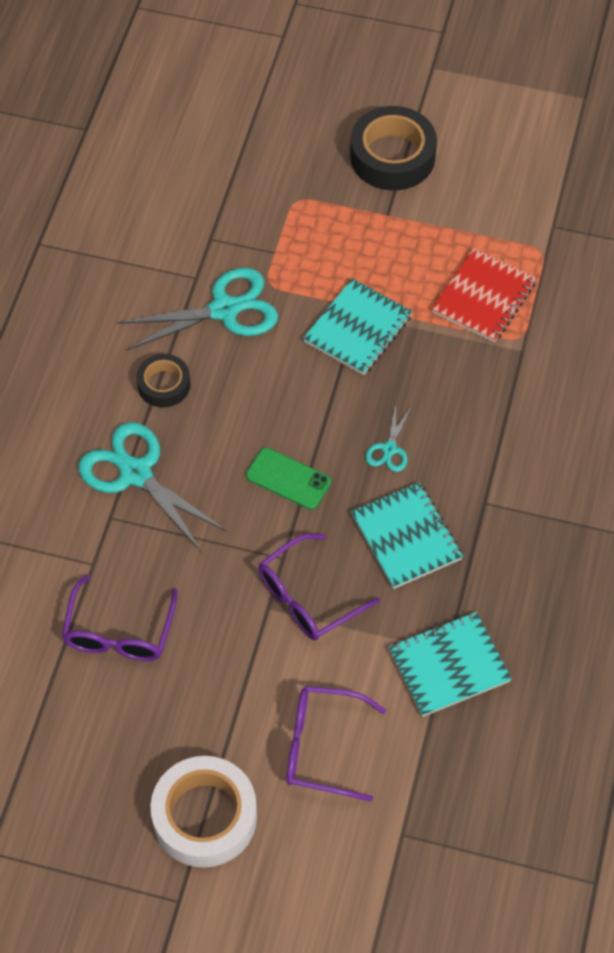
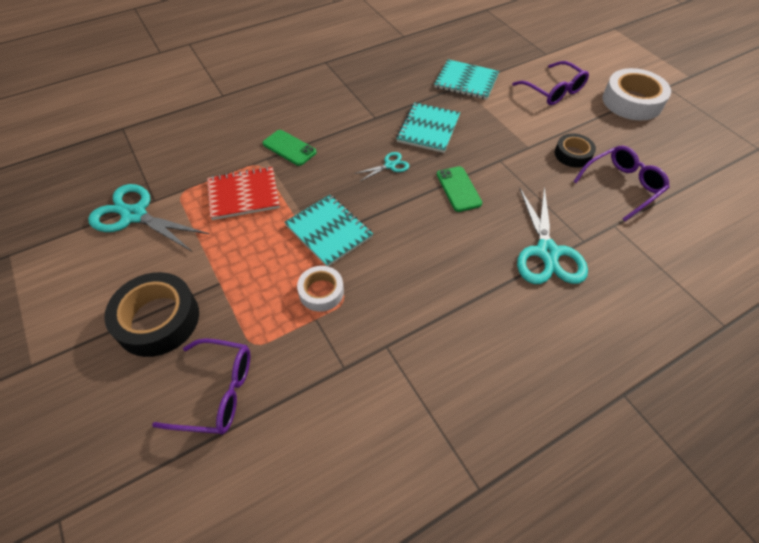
camera: 135 degrees left, 5 degrees down
turquoise scissors [117,268,278,351] -> turquoise scissors moved to [88,184,209,251]
black tape [136,354,191,408] -> black tape moved to [555,133,596,168]
purple glasses [258,534,380,640] -> purple glasses moved to [152,338,250,435]
turquoise notebook [303,278,413,375] -> turquoise notebook turned 60 degrees clockwise [284,194,373,267]
none -> green phone [262,130,317,166]
none -> white tape [297,266,344,312]

